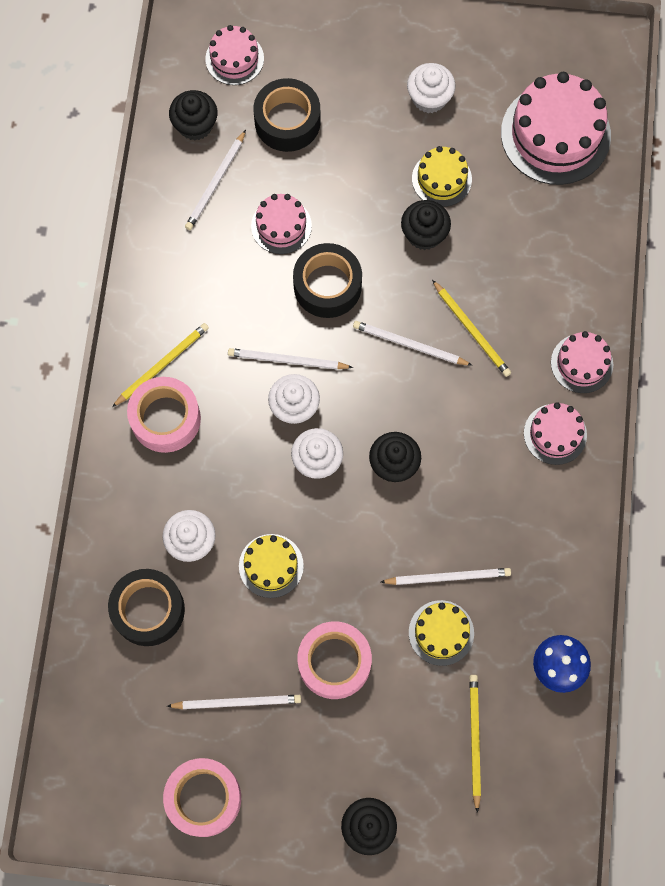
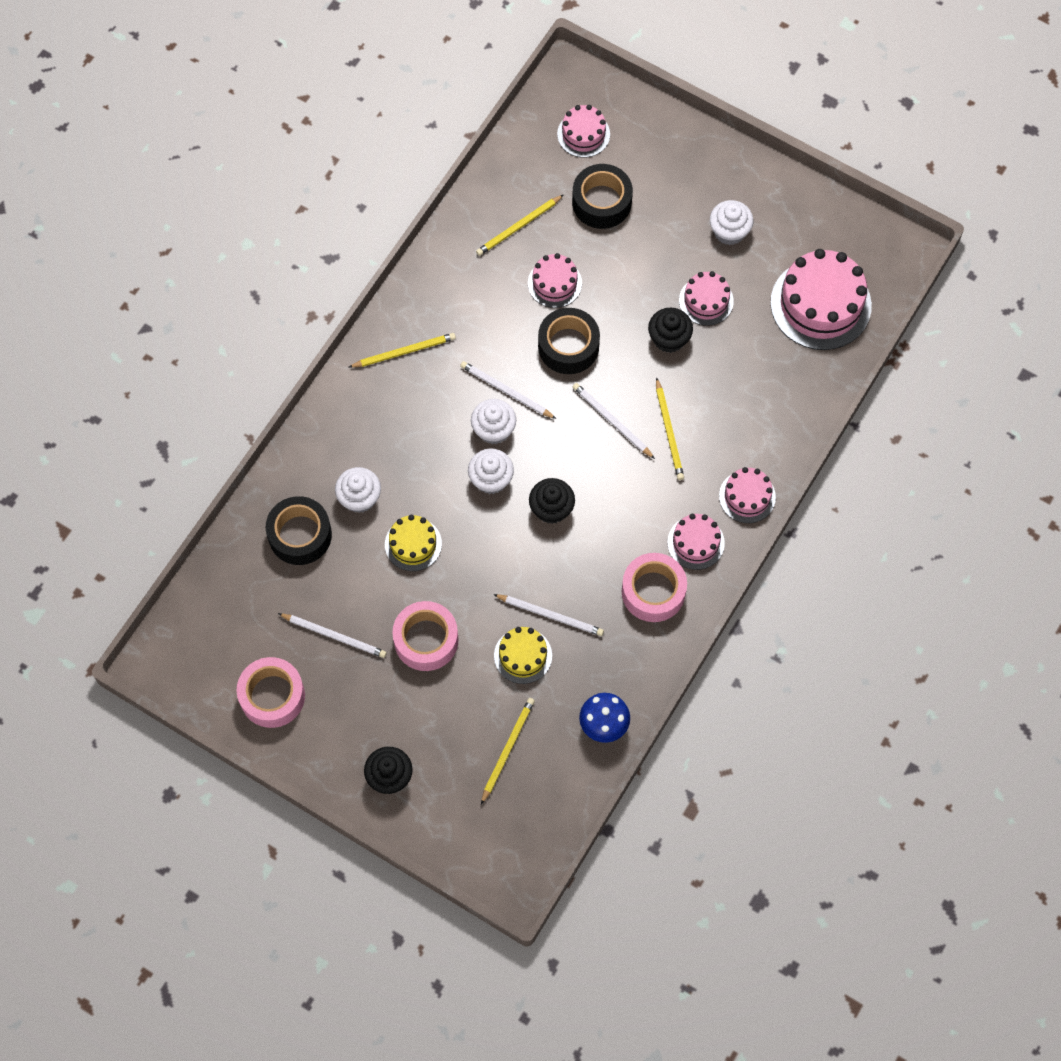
camera: 25 degrees right, 5 degrees down
pink tape [127,377,201,453] -> pink tape moved to [622,553,687,622]
black cupcake [169,90,218,141] -> none
white pencil [185,130,246,230] -> yellow pencil [476,195,563,256]
yellow cake [412,146,472,207] -> pink cake [679,271,734,326]

